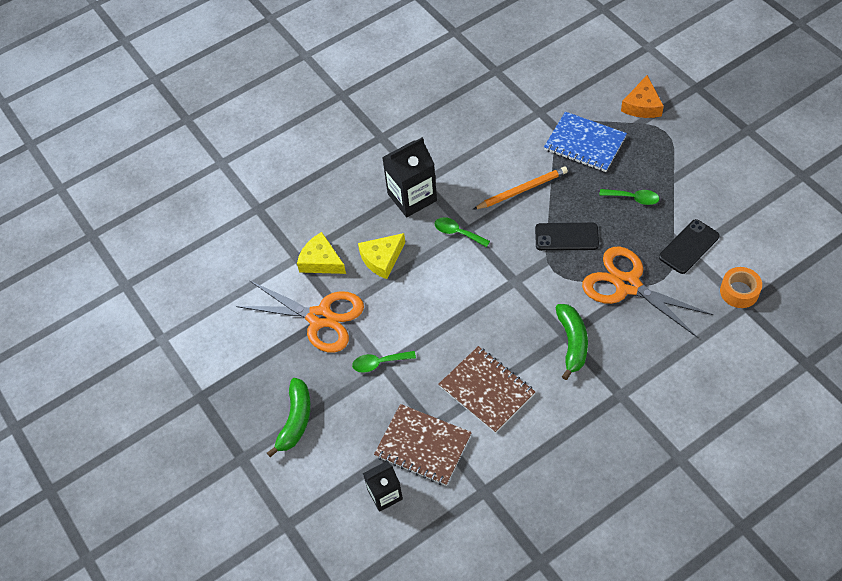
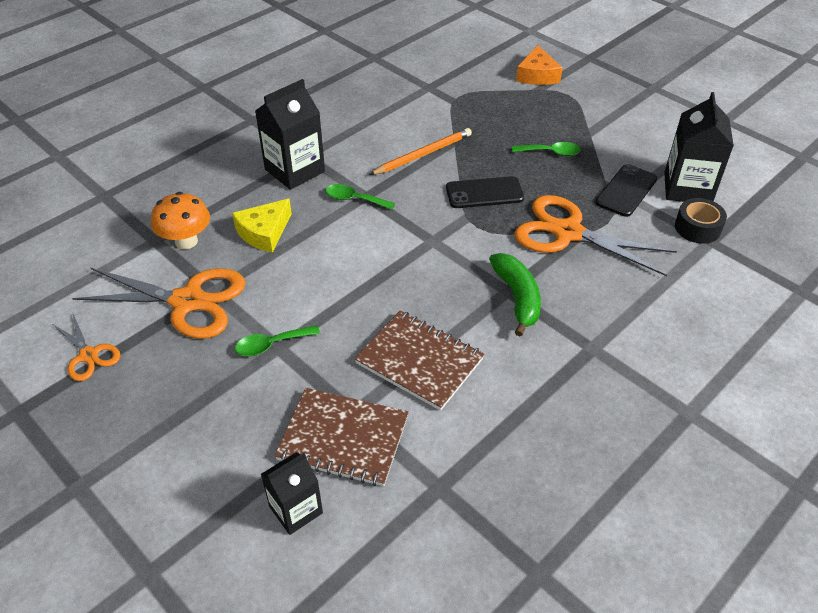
camera: 15 degrees left, 10 degrees down
green banana [267,378,311,457] -> none
yellow cheese [297,232,346,274] -> orange mushroom [151,192,210,249]
blue notebook [544,112,627,172] -> none
orange tape [720,267,762,308] -> black tape [675,198,727,244]
none -> orange scissors [51,314,120,381]
none -> black carton [664,92,734,202]

